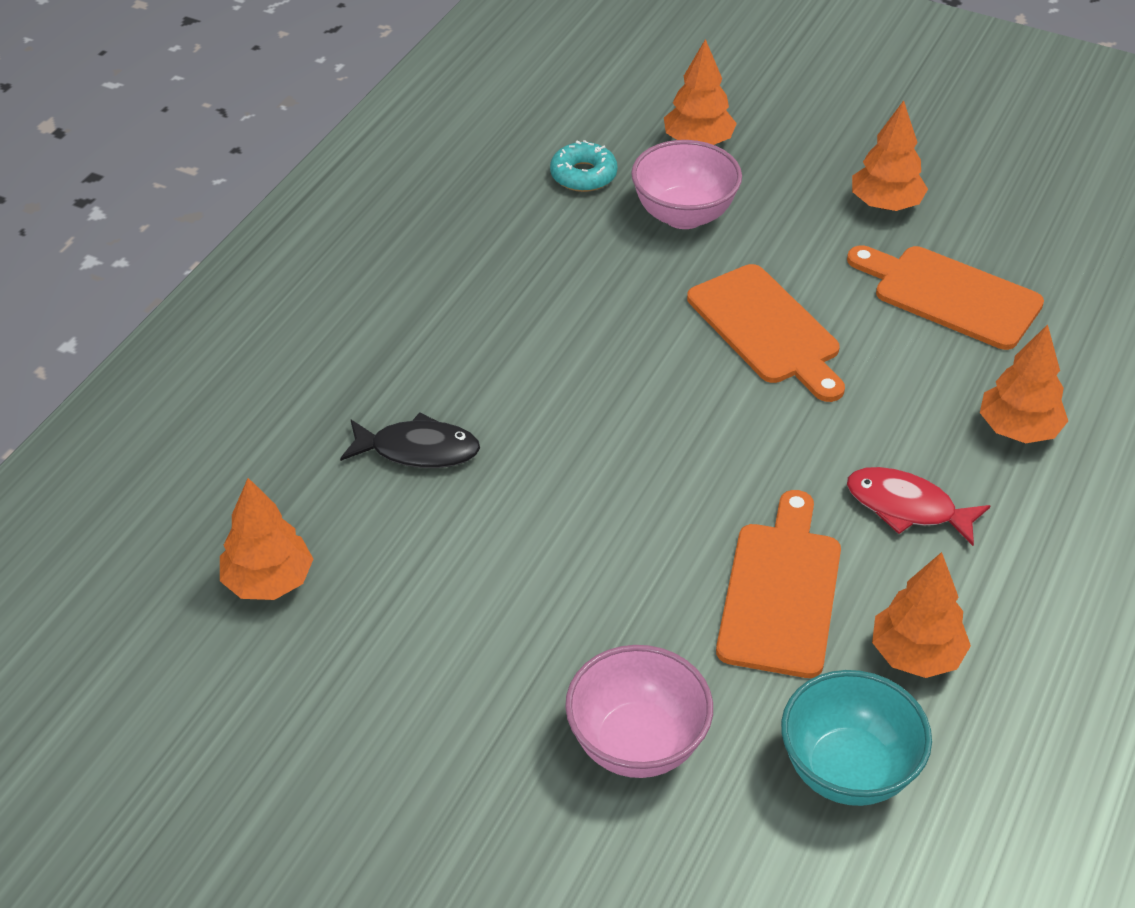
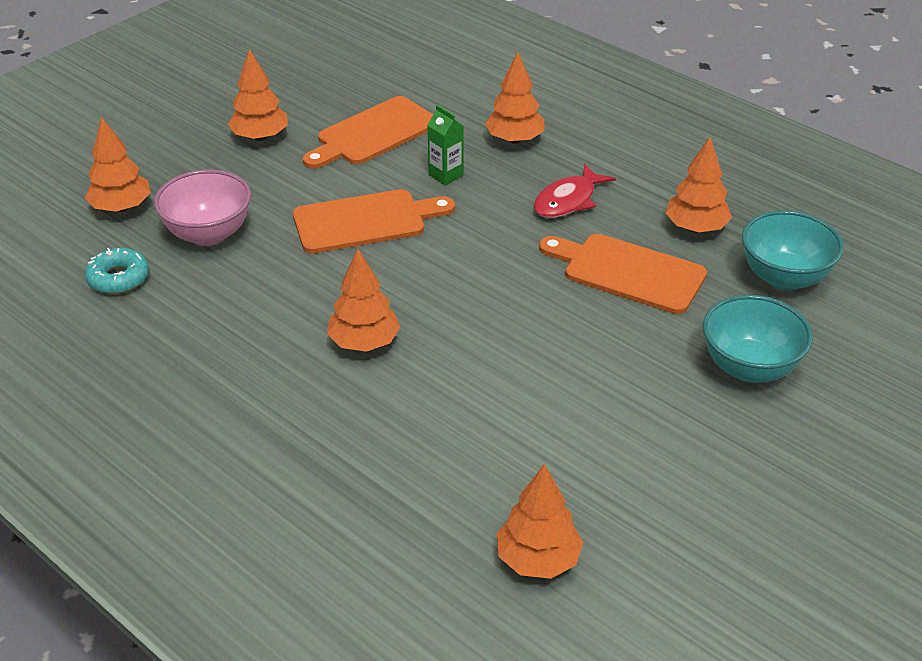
camera: 75 degrees left, 5 degrees down
black fish [340,413,480,468] -> none
pink bowl [565,645,713,778] -> turquoise bowl [703,295,813,383]
none -> orange tree [327,249,400,352]
none -> green carton [428,105,464,185]

